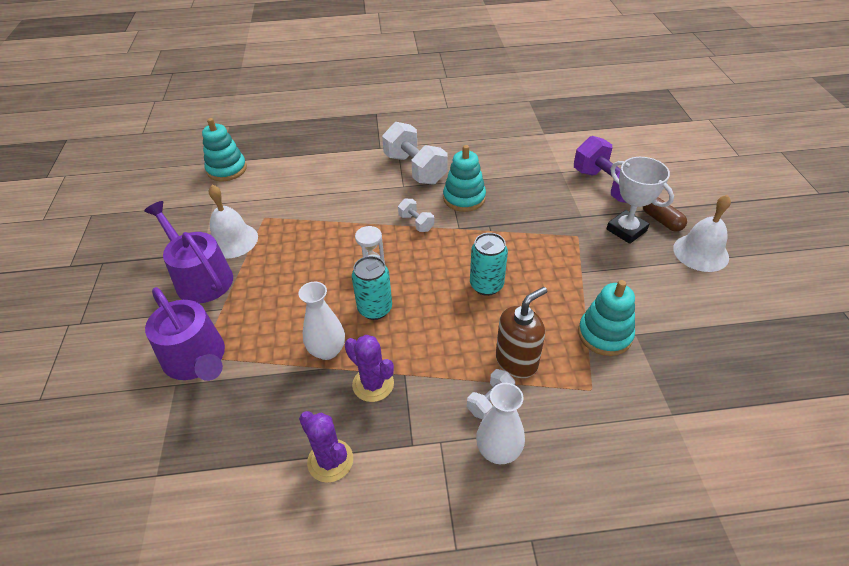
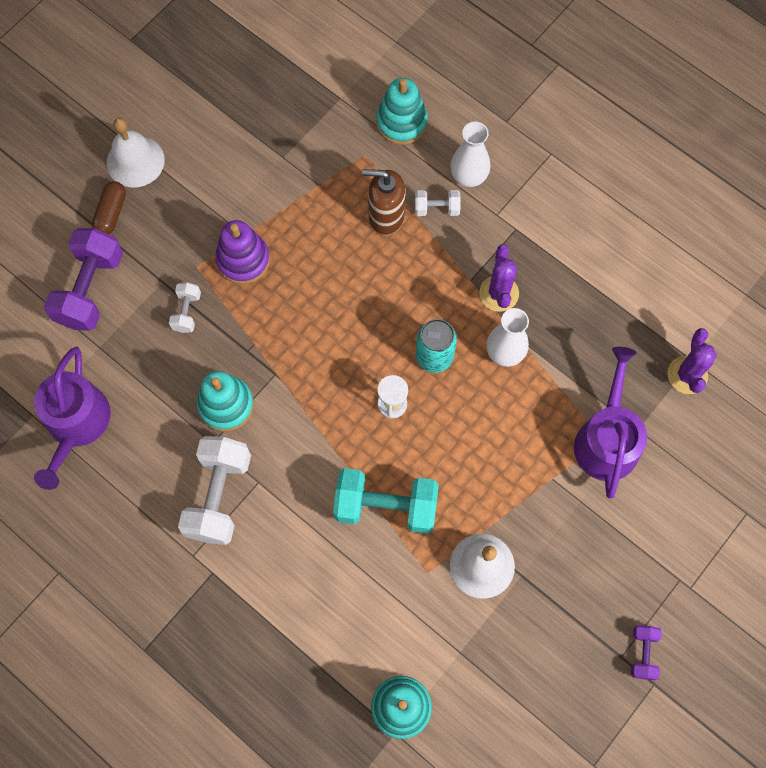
camera: 135 degrees left, 25 degrees up
purple watering can [144,201,233,304] -> purple watering can moved to [34,347,111,490]
purple cactus [299,411,353,483] -> purple cactus moved to [667,328,717,394]
white dumbbell [398,199,434,232] -> white dumbbell moved to [169,282,201,333]
turquoise can [470,233,508,296] -> none
turquoise stacking toy [578,280,635,356] -> turquoise stacking toy moved to [376,78,428,145]
white trophy [607,157,674,244] -> none
none -> purple stacking toy [215,220,270,284]
none -> turquoise dumbbell [333,468,439,534]
none -> purple dumbbell [631,625,662,680]

